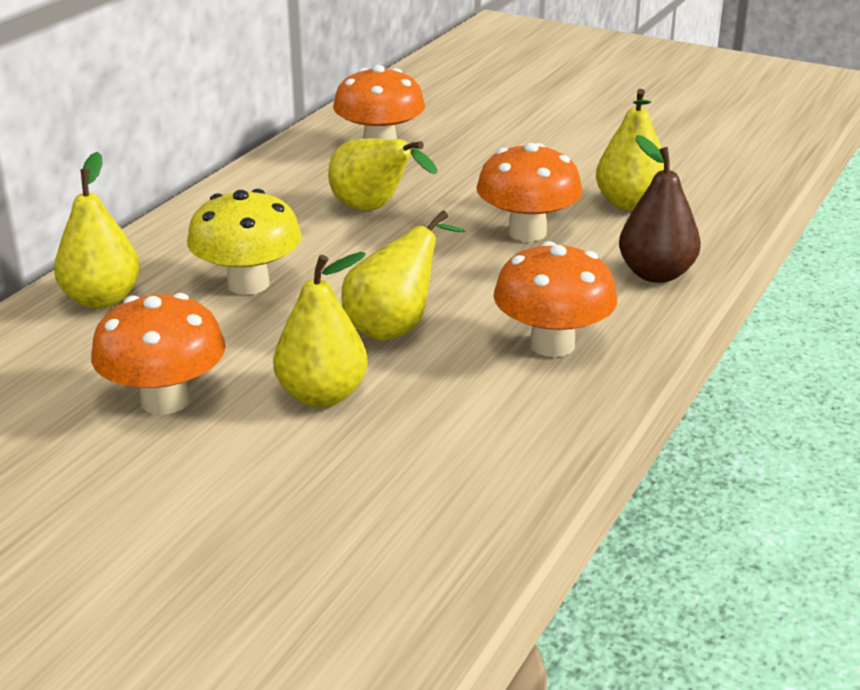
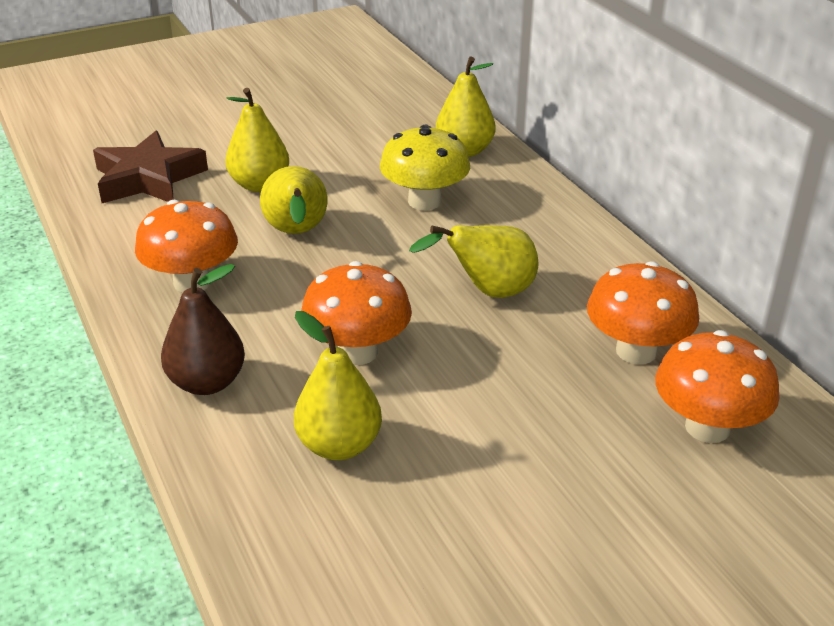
camera: 125 degrees right, 5 degrees up
orange mushroom [91,293,226,415] -> orange mushroom moved to [655,330,780,443]
none -> brown star [93,131,208,203]

